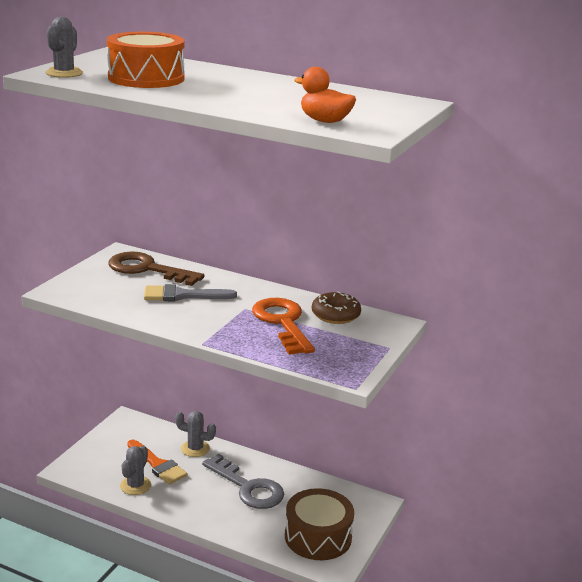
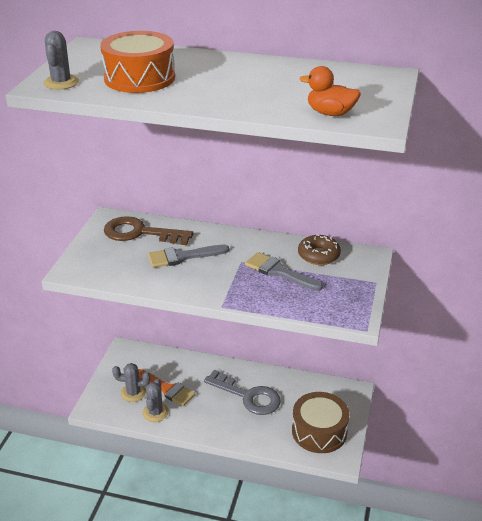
camera: 10 degrees left, 10 degrees up
grey cactus [175,411,216,457] -> grey cactus moved to [112,363,151,402]
orange key [252,298,315,355] -> grey brush [245,252,323,291]

